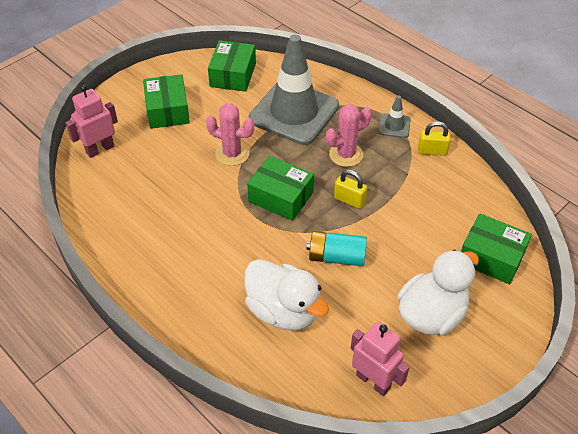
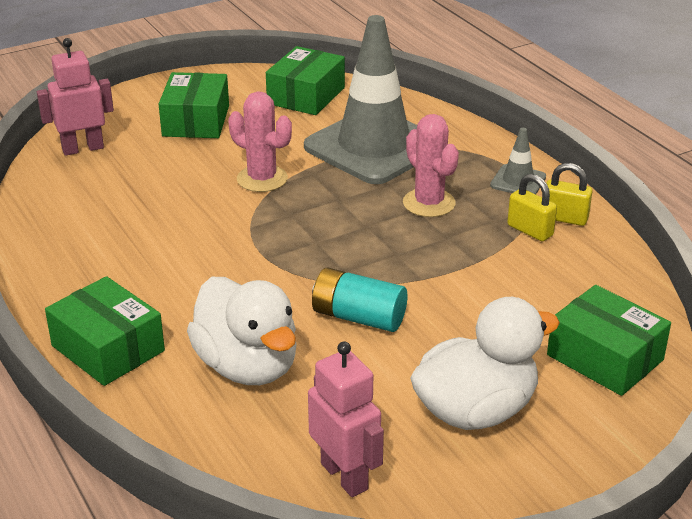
camera: 15 degrees right, 15 degrees down
green box [247,156,314,221] -> green box moved to [45,276,165,386]
pink cactus [326,104,372,167] -> pink cactus turned 75 degrees clockwise [403,114,459,217]
yellow padlock [334,170,367,209] -> yellow padlock moved to [507,174,557,241]

